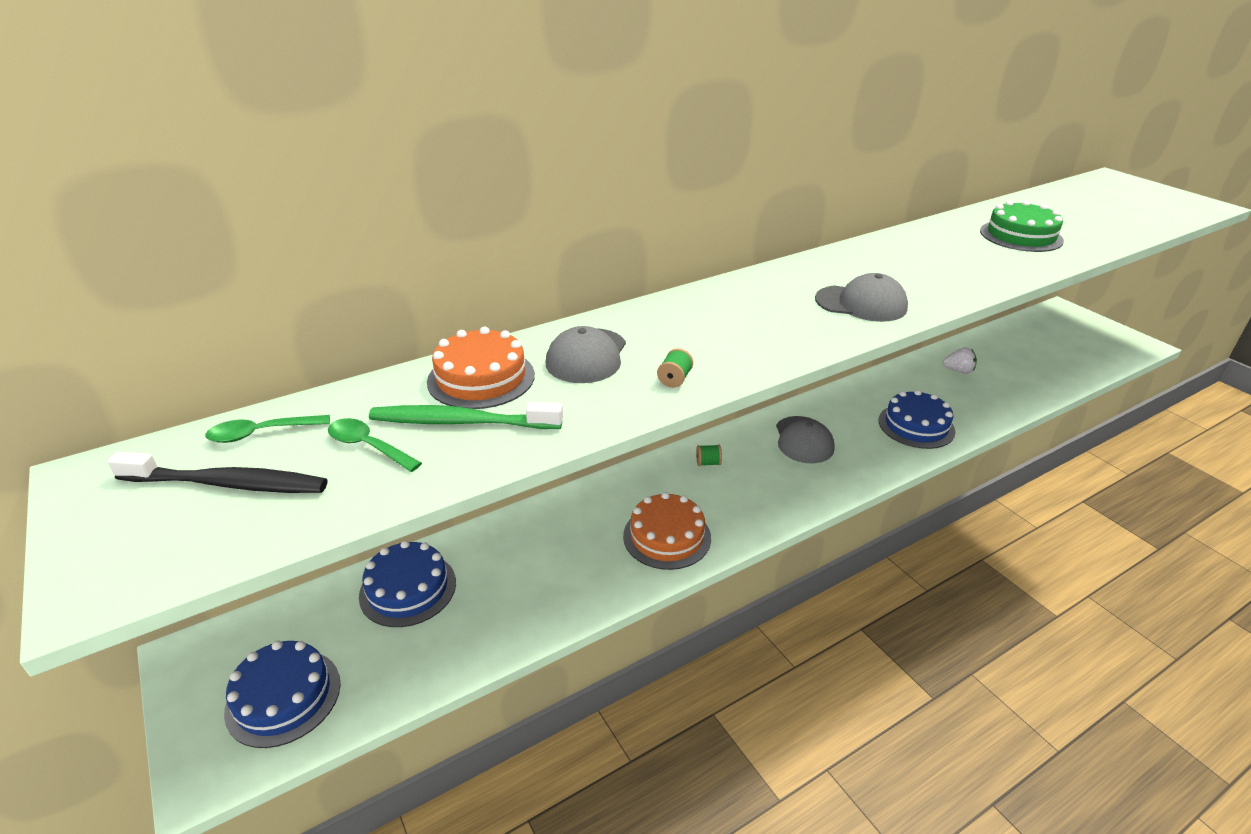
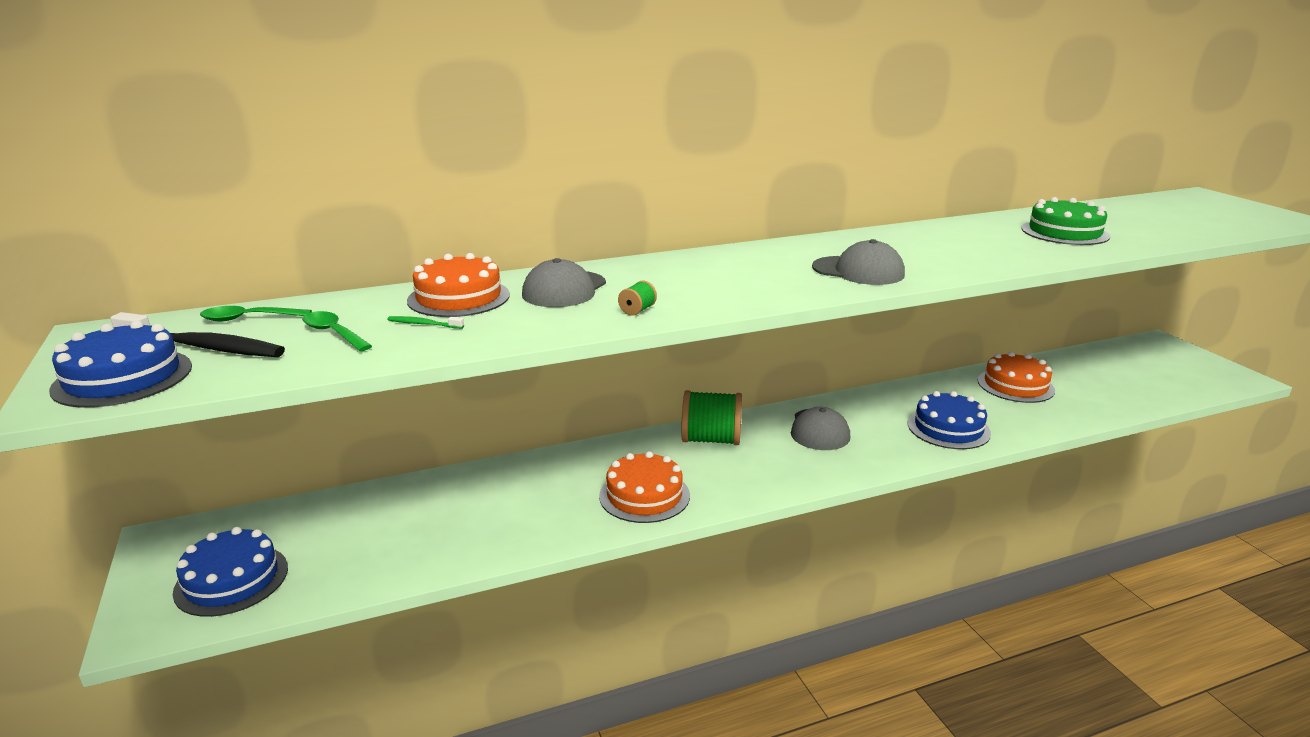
camera: 10 degrees right, 10 degrees down
blue cake [359,540,456,627] -> blue cake moved to [49,320,192,408]
green toothbrush [369,402,563,429] -> green toothbrush [388,316,464,329], size x0.45
green spool [696,444,722,466] -> green spool [681,390,742,445], size x2.40
white strawberry [943,347,977,374] -> orange cake [978,352,1055,403]

